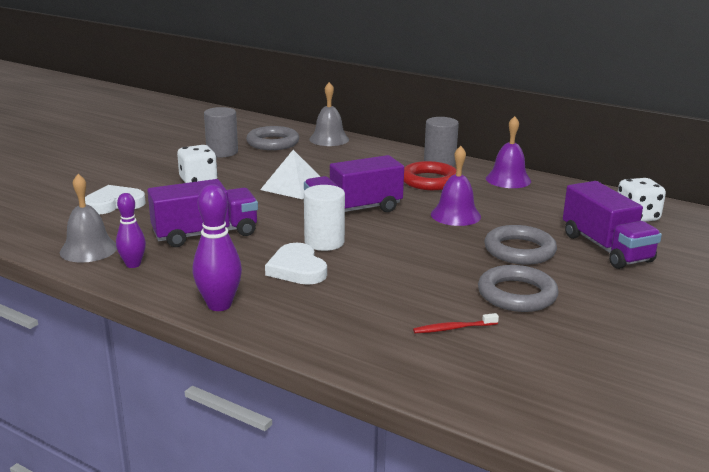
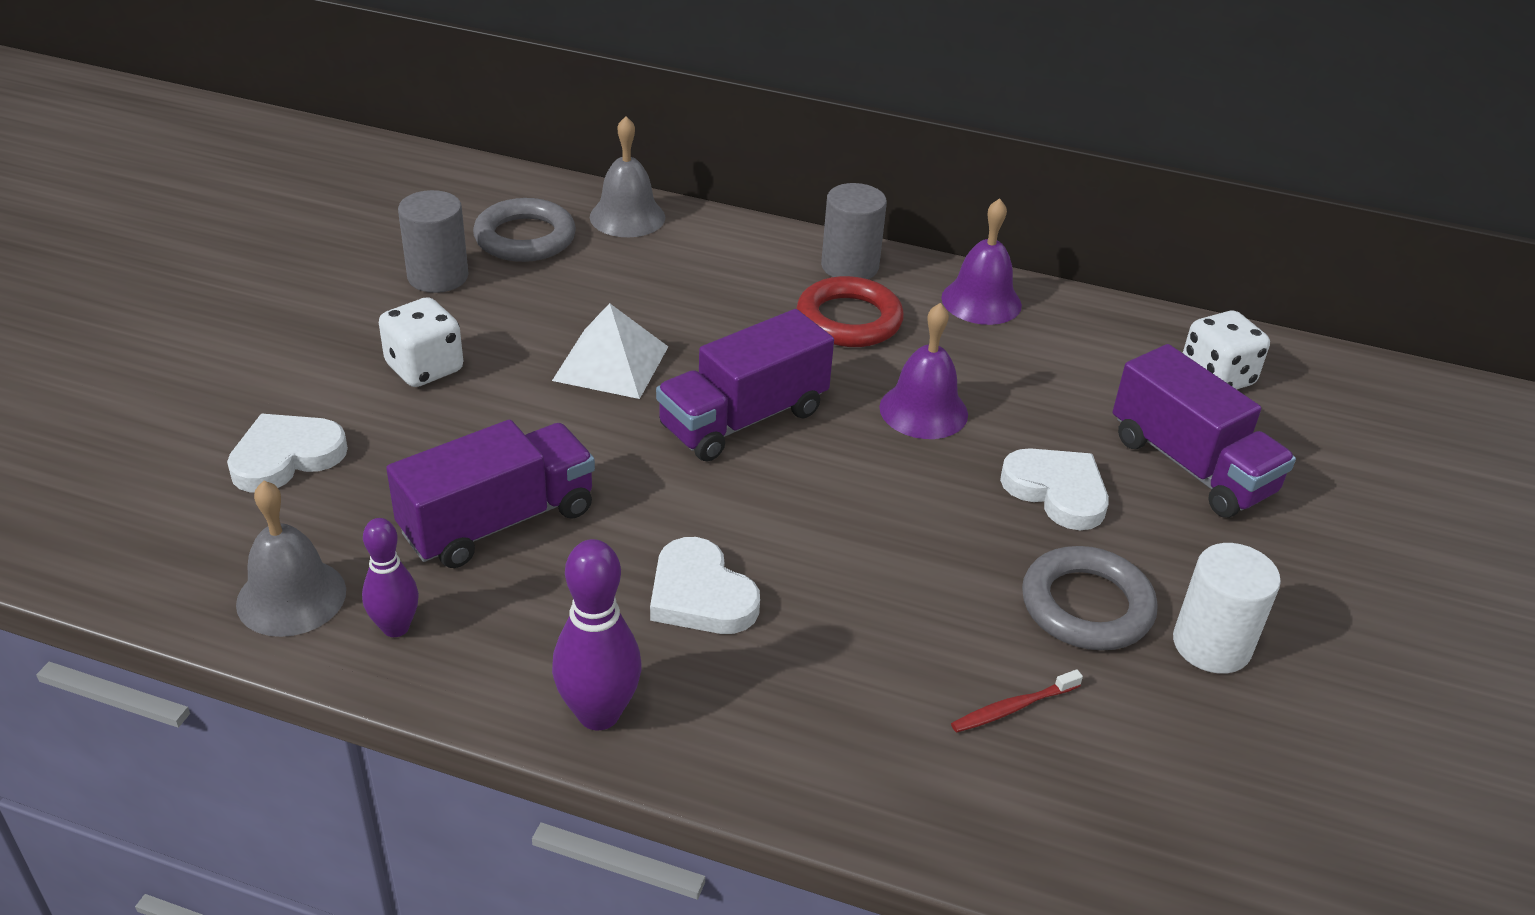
camera: 15 degrees left, 15 degrees up
white cylinder [304,185,345,251] -> white cylinder moved to [1173,543,1281,674]
grey ring [484,225,557,265] -> white heart [1000,448,1109,530]

